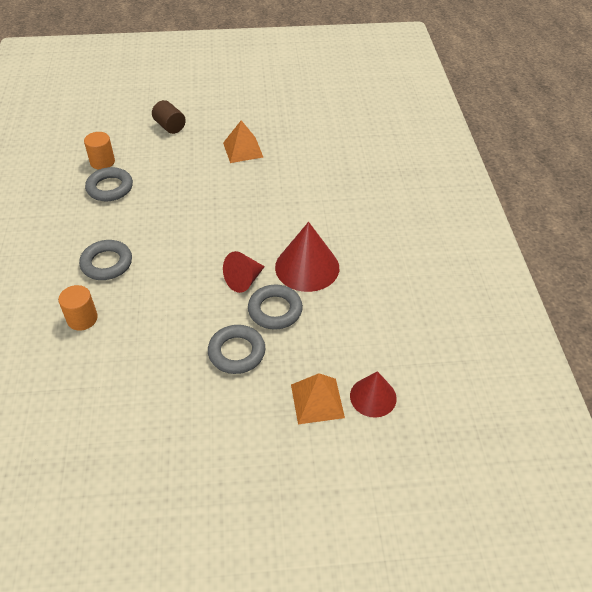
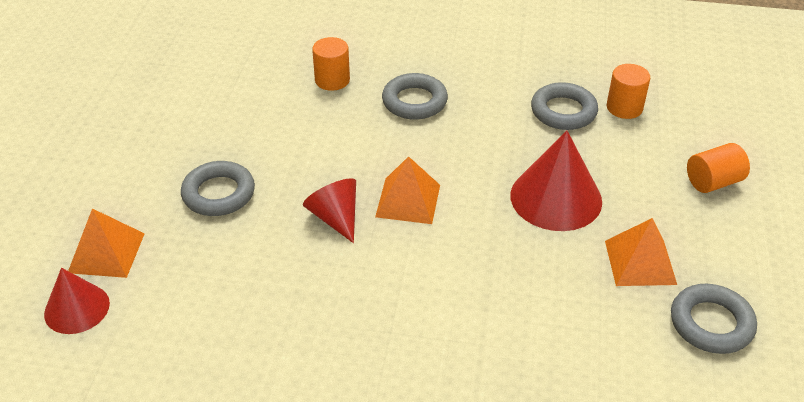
camera: 105 degrees right, 5 degrees down
brown cylinder [152,100,186,134] -> orange cylinder [687,143,750,193]
grey ring [248,285,303,330] -> grey ring moved to [671,284,757,354]
red cone [275,222,339,292] -> red cone moved to [510,130,602,231]
none -> orange pyramid [375,156,440,224]

